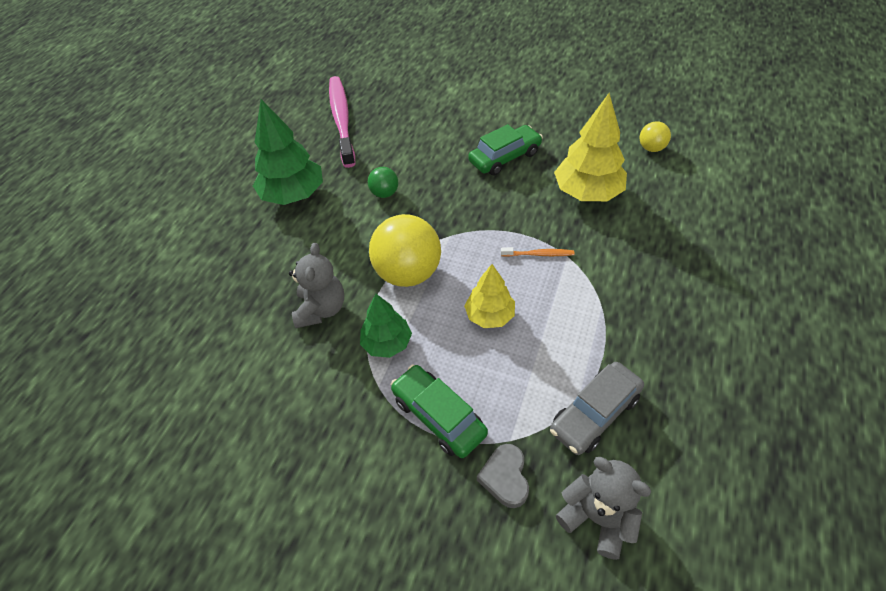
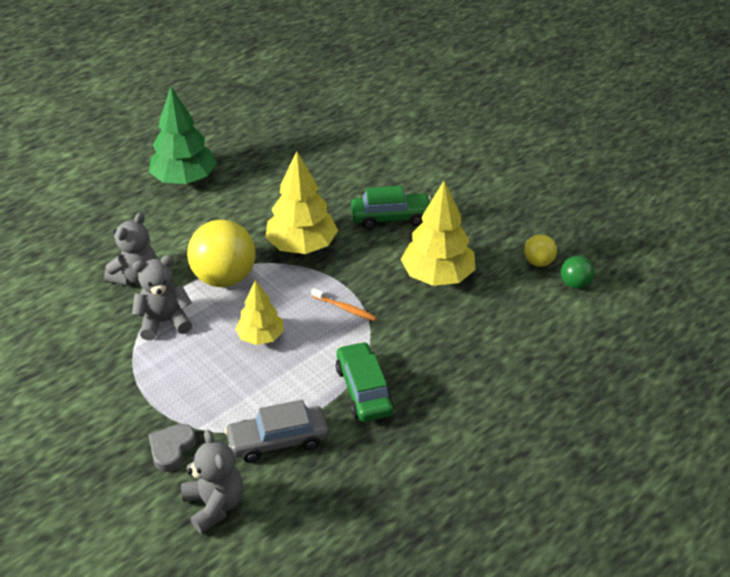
camera: 25 degrees right, 10 degrees down
pink toothbrush [329,76,356,168] -> none
green tree [360,294,412,358] -> grey teddy bear [132,255,192,340]
green ball [368,167,398,198] -> green ball moved to [561,256,595,289]
green car [391,365,488,458] -> green car moved to [336,342,394,422]
none -> yellow tree [265,151,338,254]

